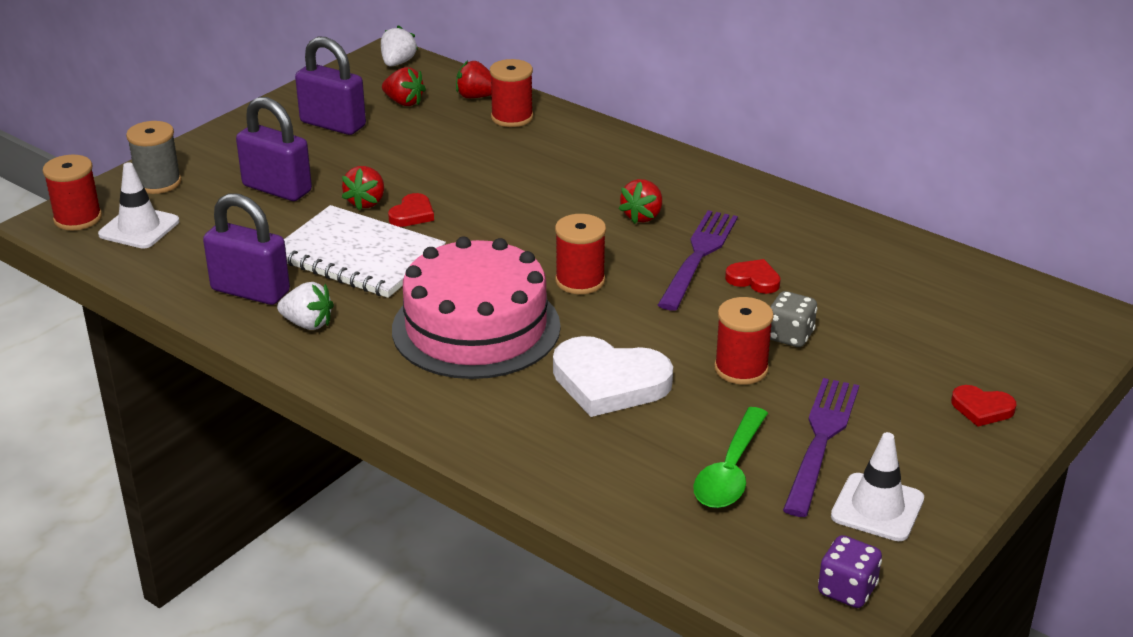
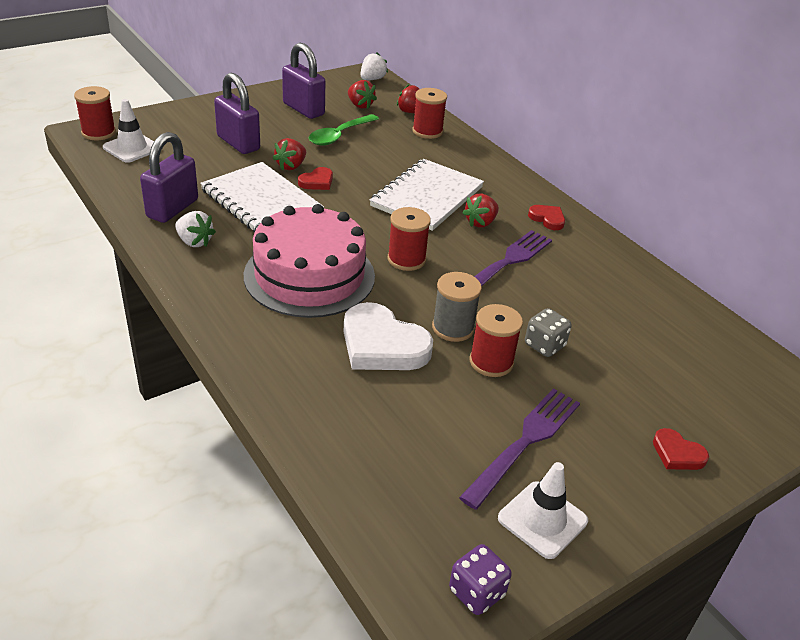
camera: 15 degrees right, 5 degrees up
grey spool [126,121,181,194] -> grey spool moved to [432,272,482,342]
purple padlock [203,193,290,305] -> purple padlock turned 75 degrees clockwise [140,132,198,223]
green spoon [693,407,768,508] -> green spoon moved to [309,114,379,146]
red heart [725,259,781,294] -> red heart moved to [528,205,565,230]
none -> white notebook [370,159,484,231]

